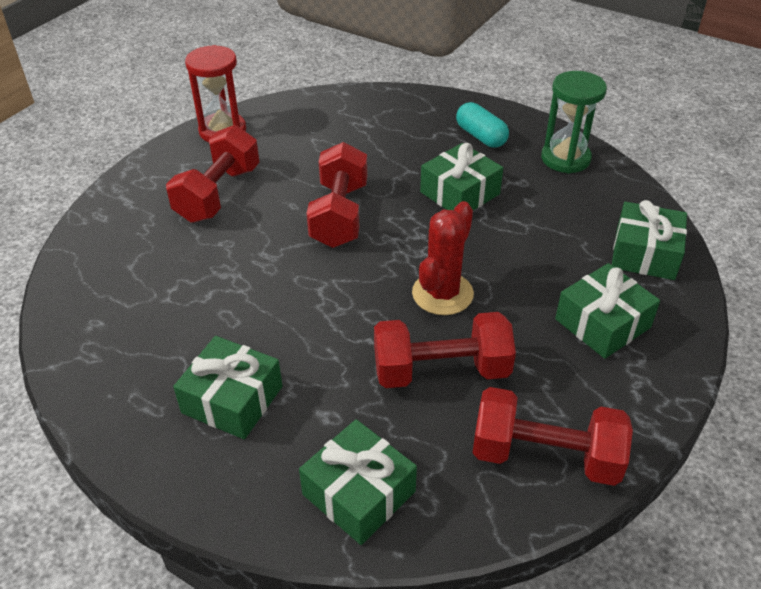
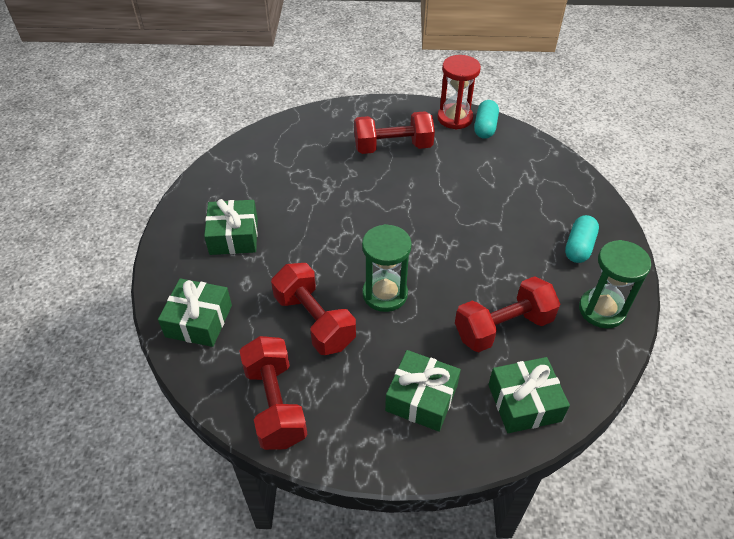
camera: 60 degrees right, 5 degrees up
red dumbbell [306,142,367,248] -> red dumbbell moved to [455,276,560,352]
red cactus [412,201,474,315] -> green hourglass [362,224,412,312]
green gift [420,143,503,210] -> none
none -> turquoise capsule [474,100,499,139]

